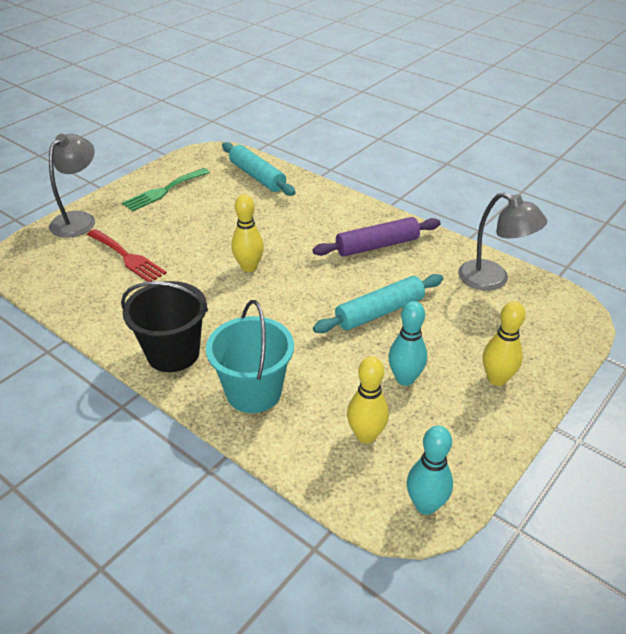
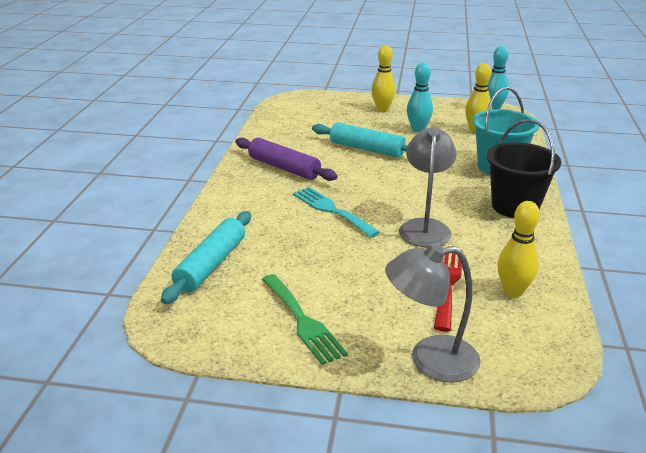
camera: 120 degrees left, 10 degrees down
green fork [122,168,210,212] -> green fork turned 45 degrees clockwise [262,274,348,365]
yellow bowling pin [231,194,264,272] -> yellow bowling pin moved to [497,201,540,297]
grey lamp [458,192,547,291] -> grey lamp moved to [399,127,457,247]
none -> turquoise fork [293,187,380,238]

